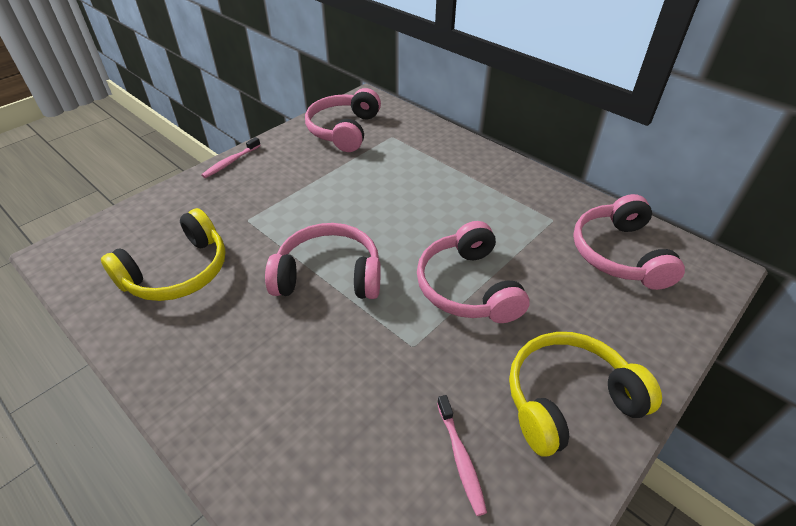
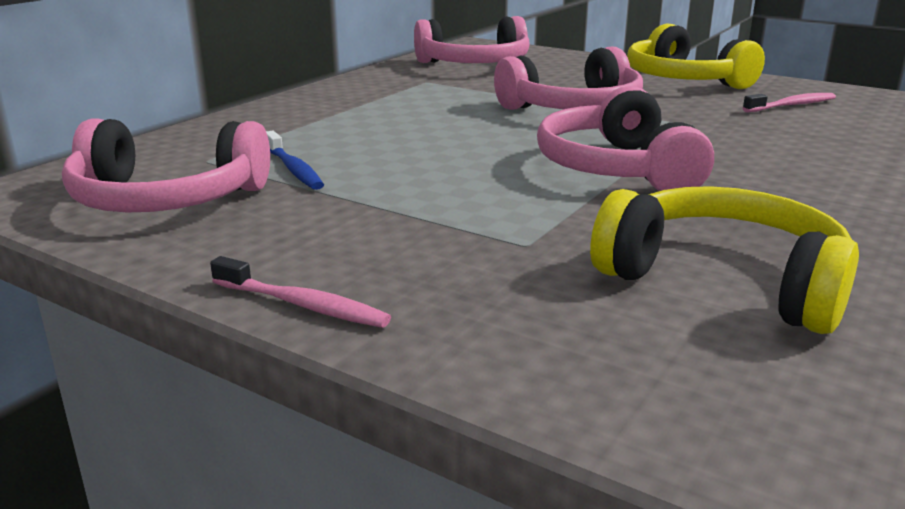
camera: 100 degrees left, 20 degrees down
none -> blue toothbrush [266,131,324,190]

